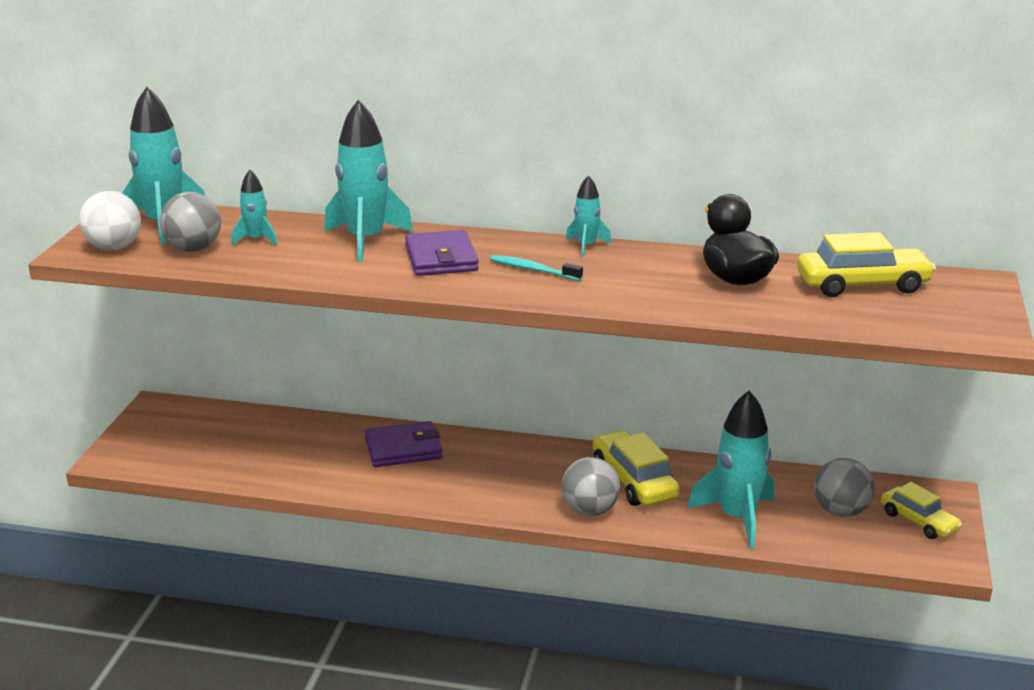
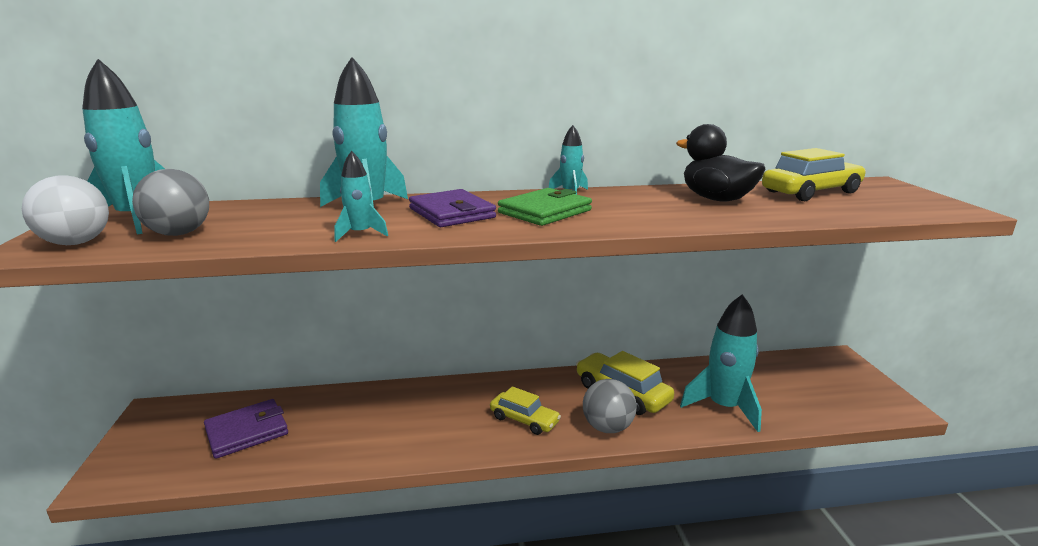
camera: 20 degrees left, 5 degrees down
turquoise rocket [231,170,277,246] -> turquoise rocket moved to [334,151,388,242]
purple wallet [365,421,443,467] -> purple wallet moved to [204,399,288,459]
turquoise toothbrush [490,255,583,281] -> green wallet [498,188,592,226]
grey ball [814,458,875,517] -> none
yellow car [881,482,962,539] -> yellow car moved to [490,386,561,435]

